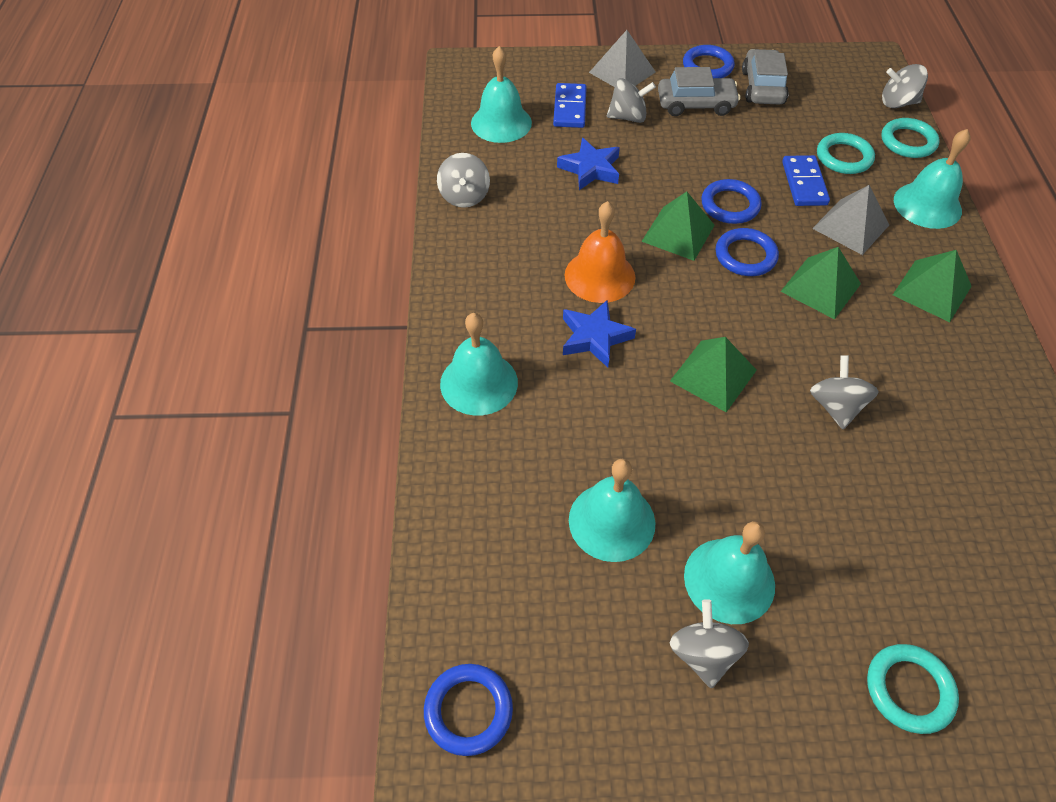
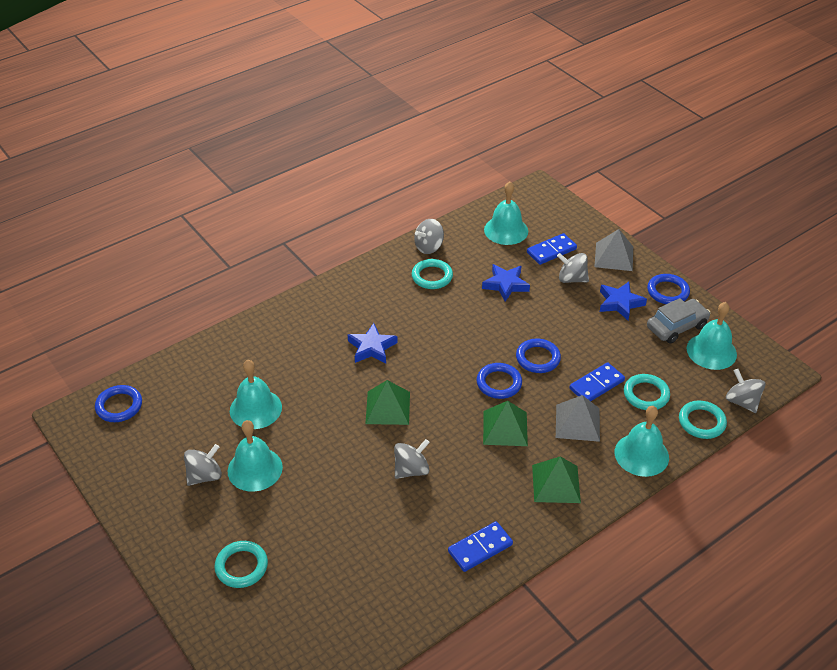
camera: 55 degrees right, 10 degrees down
turquoise bell [440,313,518,416] -> turquoise bell moved to [687,302,737,370]
orange bell [565,201,635,303] -> none
grey spinning top [607,78,656,123] -> grey spinning top turned 150 degrees clockwise [557,253,589,283]
green pyramid [641,192,715,261] -> none
grey car [658,67,740,116] -> blue star [600,282,647,320]
none -> turquoise ring [412,259,453,289]
none -> blue domino [448,521,513,572]

